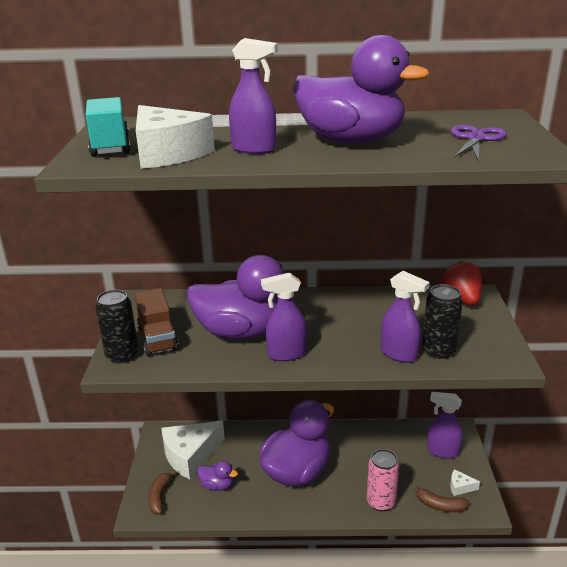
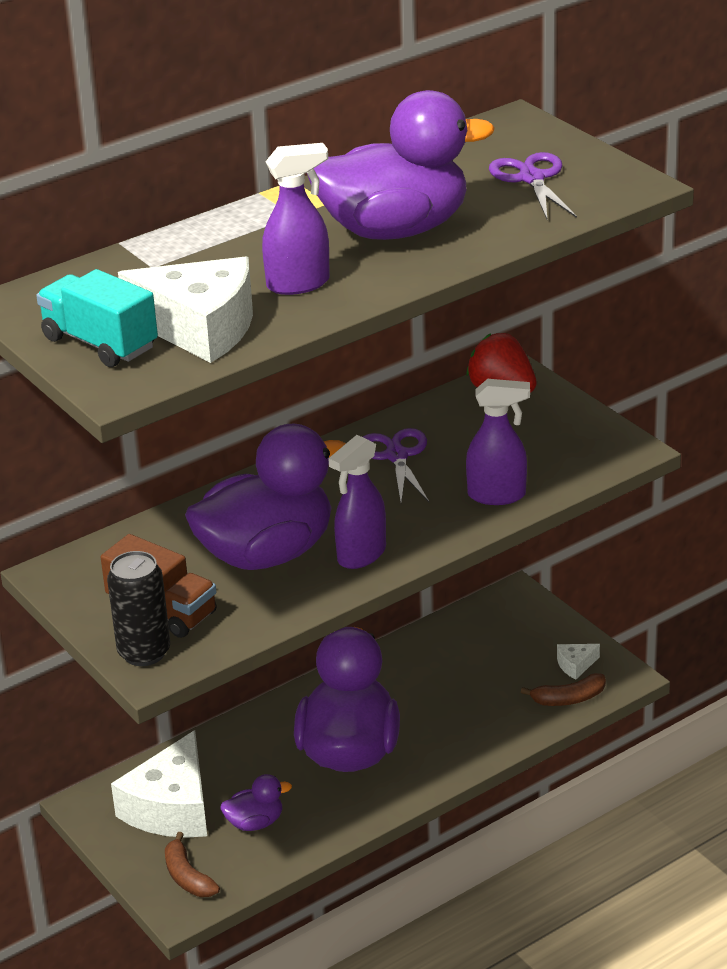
camera: 35 degrees left, 5 degrees up
pink can [367,449,399,511] -> none
black can [422,284,463,359] -> none
purple spray bottle [427,392,462,459] -> none
none -> purple scissors [363,428,429,503]

